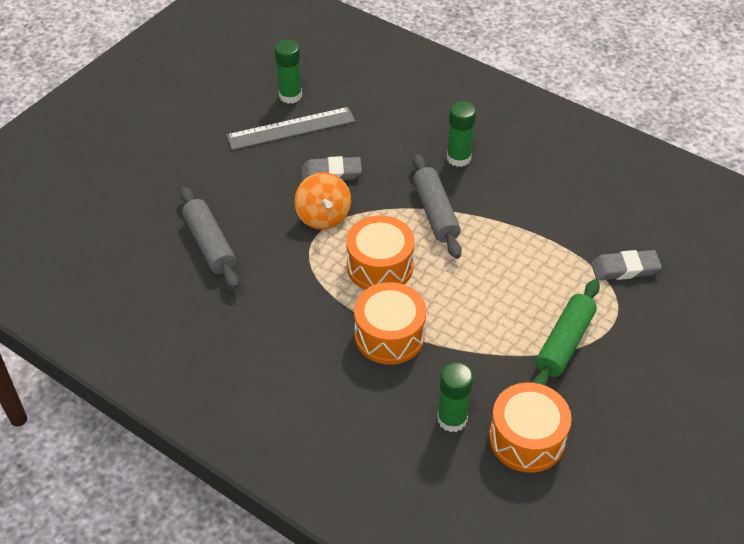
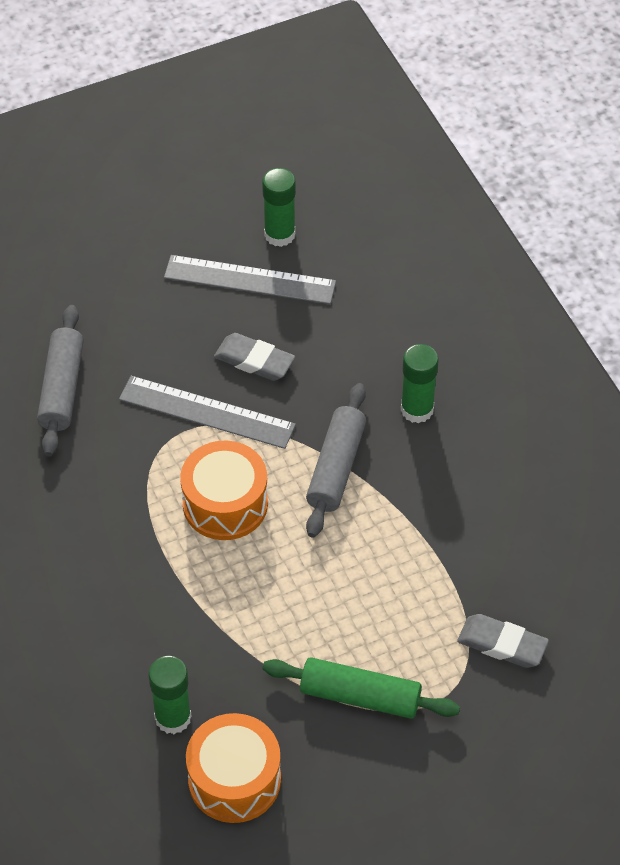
camera: 30 degrees right, 5 degrees up
orange spinning top [294,172,351,230] -> grey ruler [119,376,296,449]
orange drum [354,282,426,365] -> none
green rolling pin [532,279,600,386] -> green rolling pin turned 45 degrees clockwise [263,657,460,719]

